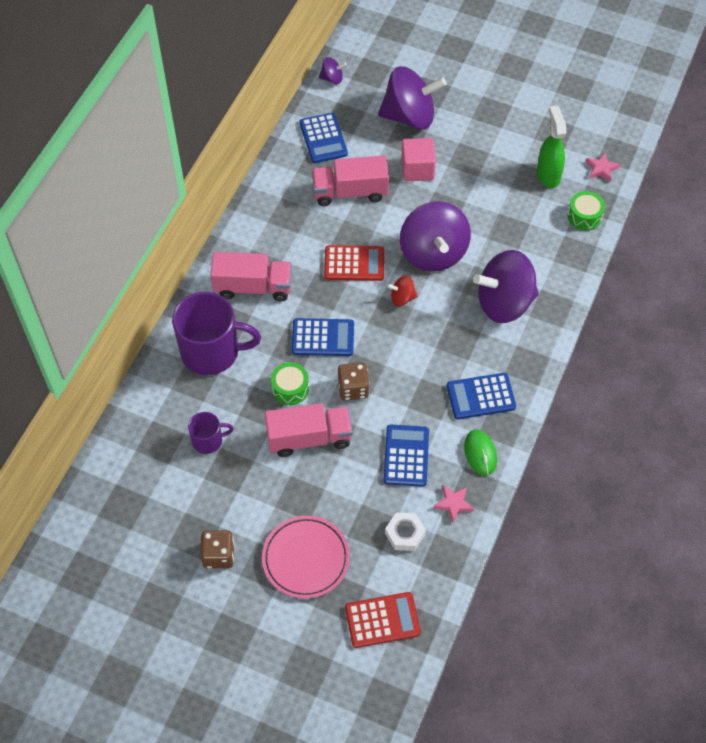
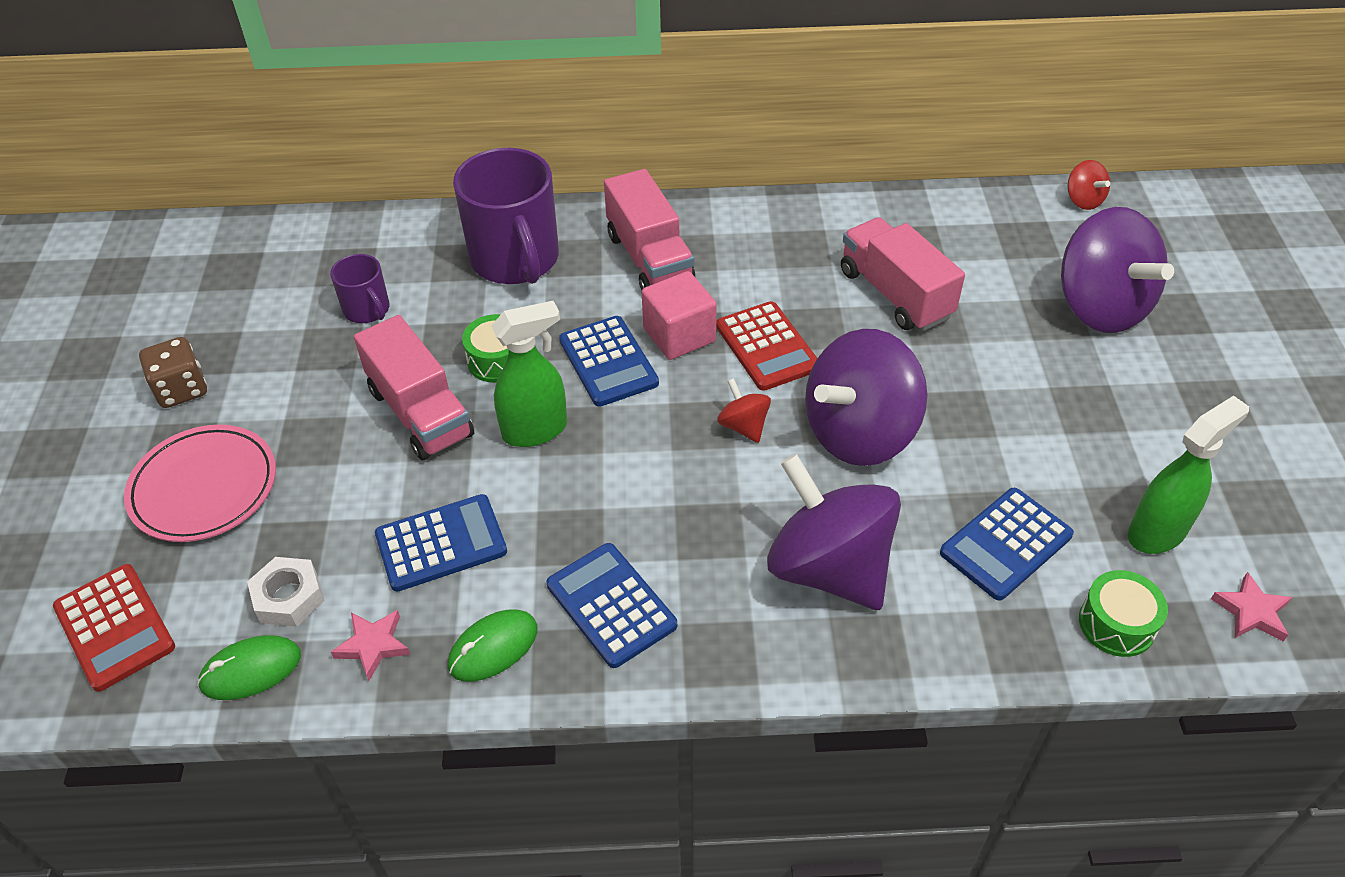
camera: 65 degrees right, 10 degrees down
blue calculator [300,113,348,163] -> blue calculator moved to [940,488,1074,601]
purple spinning top [319,57,347,84] -> red spinning top [1068,160,1110,210]
brown dice [338,363,369,401] -> green spray bottle [491,301,567,447]
pink cube [401,138,436,182] -> pink cube moved to [642,271,717,360]
none -> green mouse [197,635,301,700]

